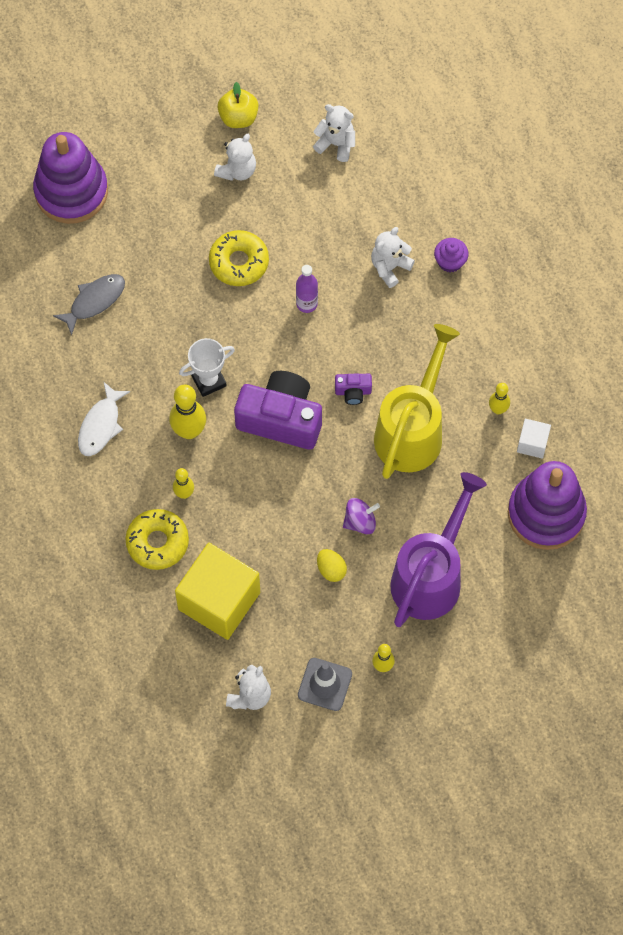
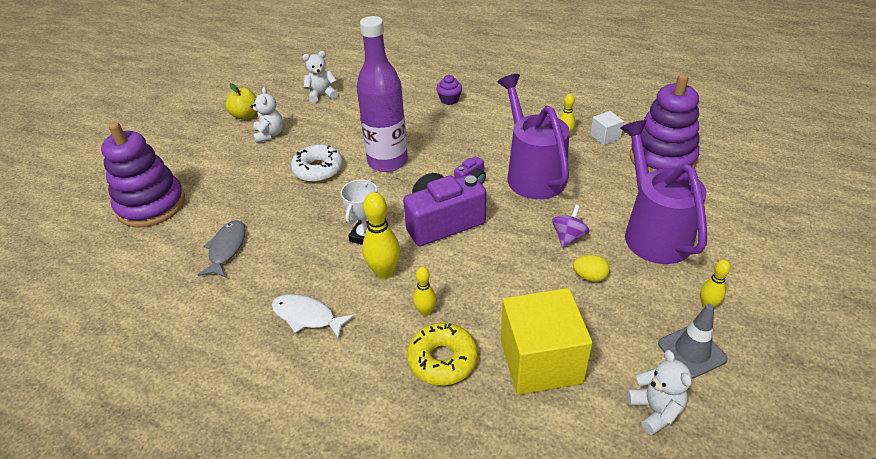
camera: 40 degrees left, 25 degrees down
white fish [78,382,130,456] -> white fish turned 135 degrees clockwise [272,294,355,339]
yellow donut [209,230,269,286] -> white donut [291,144,343,182]
purple bottle [296,265,318,313] -> purple bottle [356,16,408,172], size x2.26
white teddy bear [371,227,415,288] -> none
yellow watering can [374,324,460,479] -> purple watering can [498,74,569,199]

